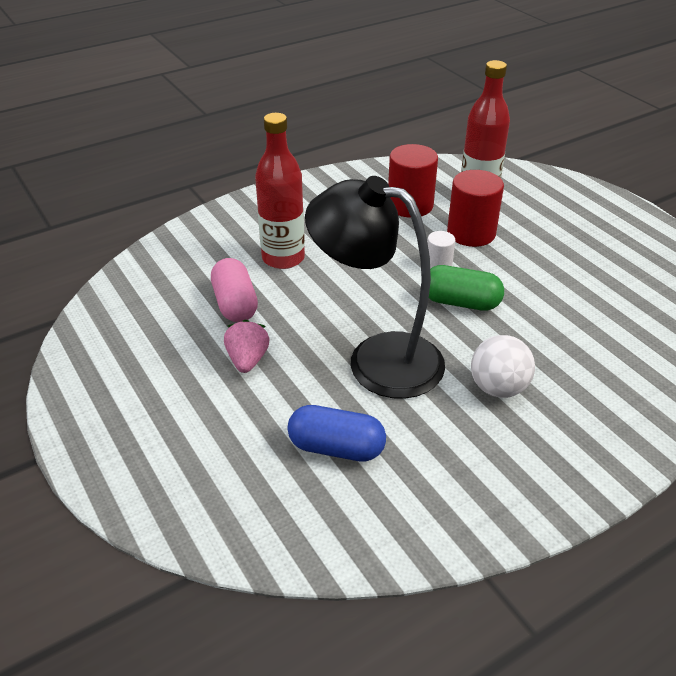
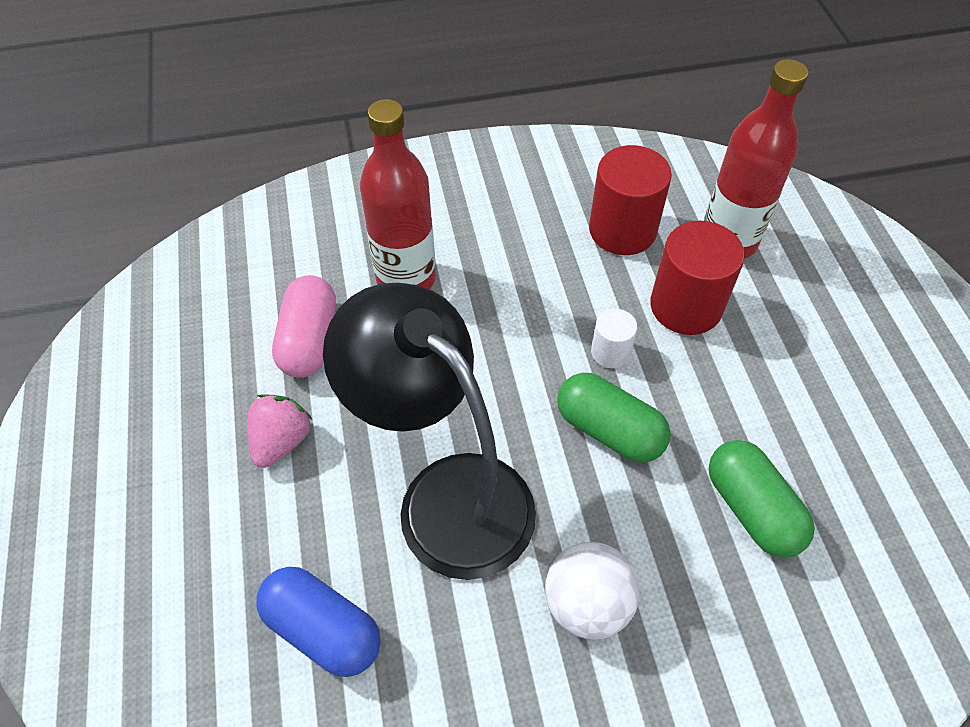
camera: 20 degrees right, 15 degrees up
none -> green capsule [709,440,815,558]

